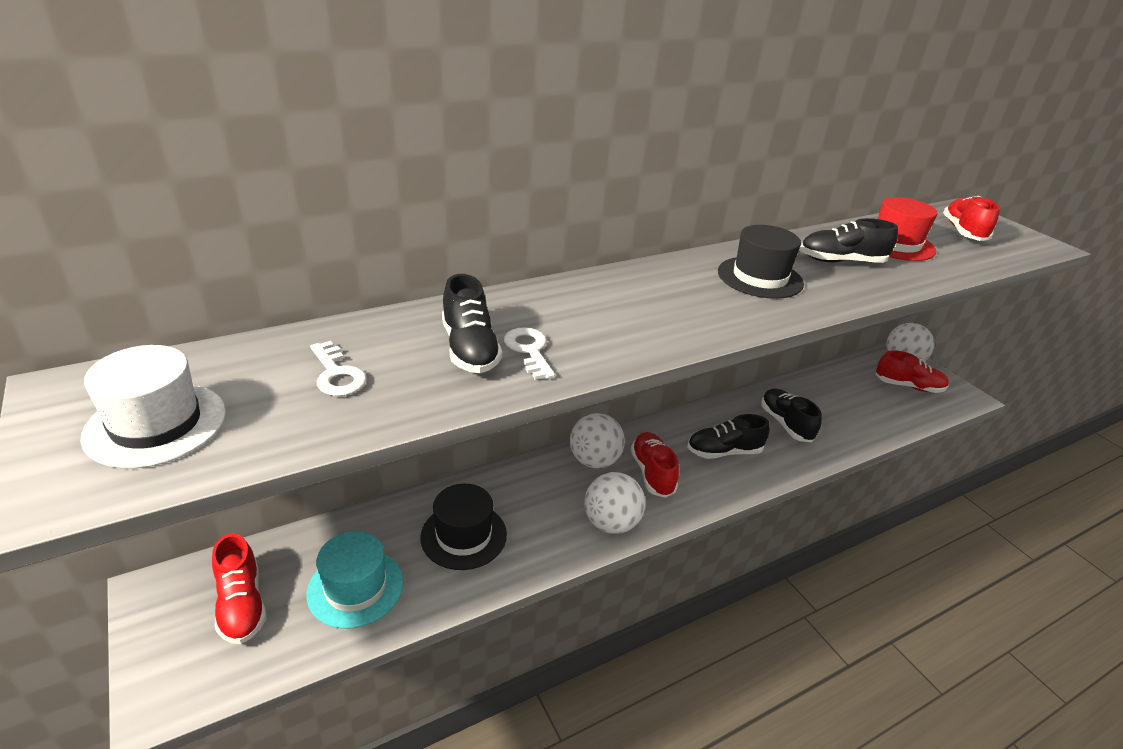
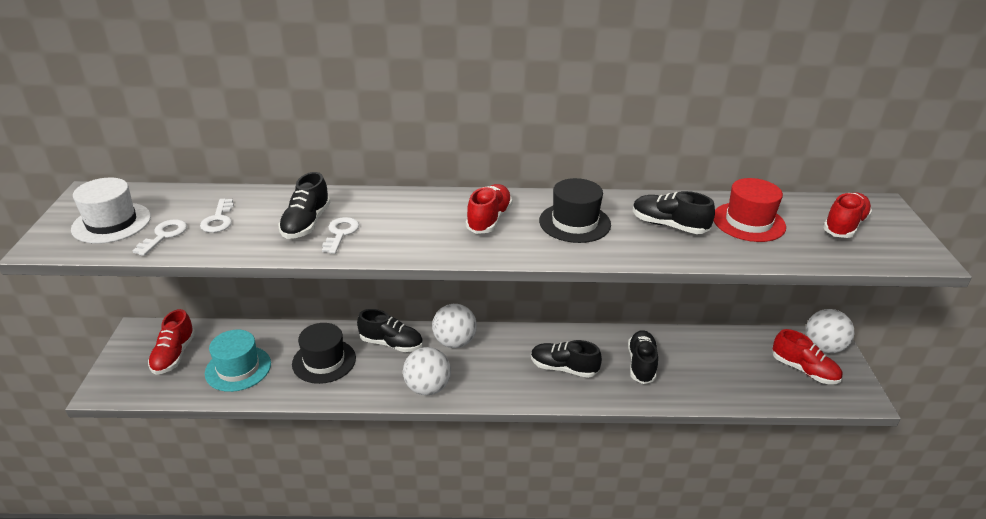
camera: 30 degrees right, 0 degrees up
red shoe [631,432,679,498] -> red shoe moved to [466,184,512,234]
none -> white key [132,219,187,256]
none -> black shoe [357,309,423,352]

